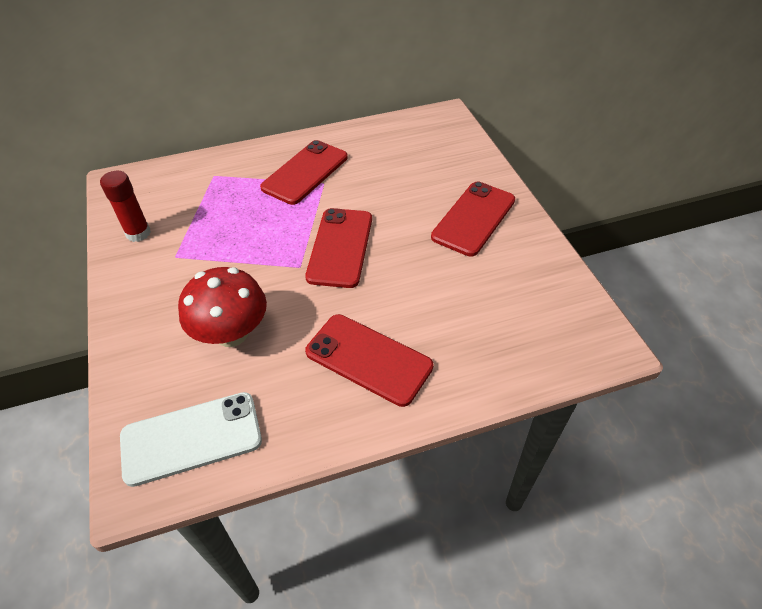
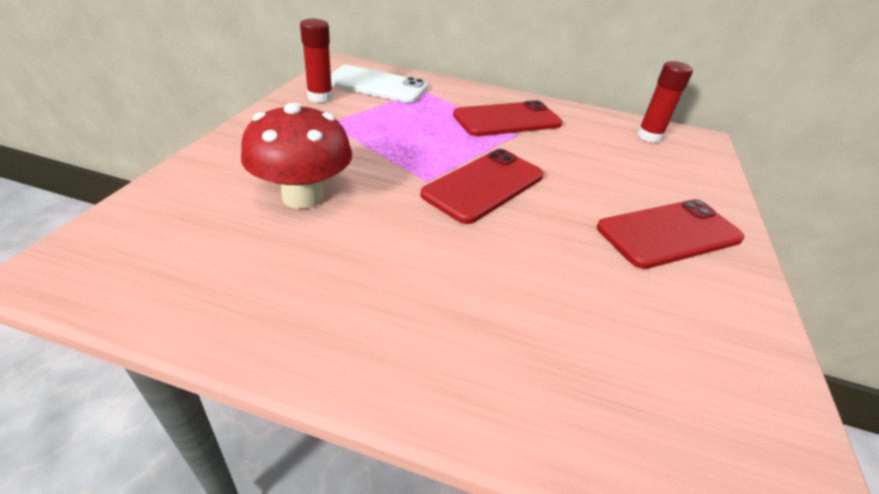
camera: 30 degrees right, 10 degrees down
white phone [120,392,262,487] -> white phone moved to [331,65,428,103]
red phone [305,314,433,407] -> none
none -> red glue stick [637,61,693,143]

